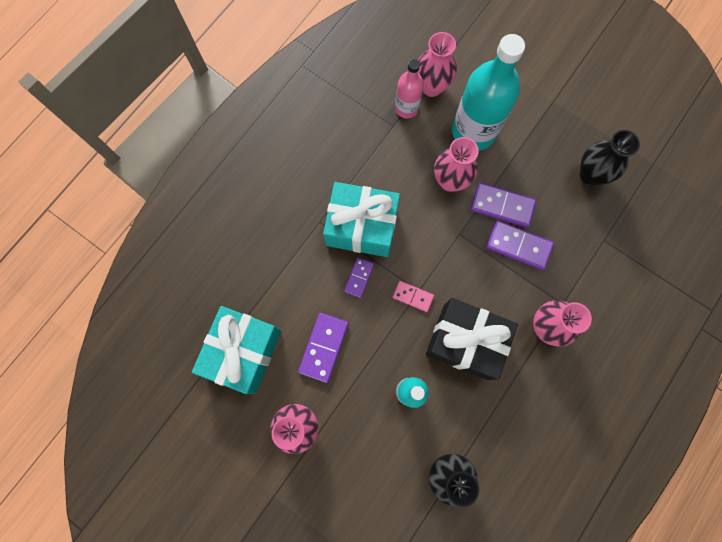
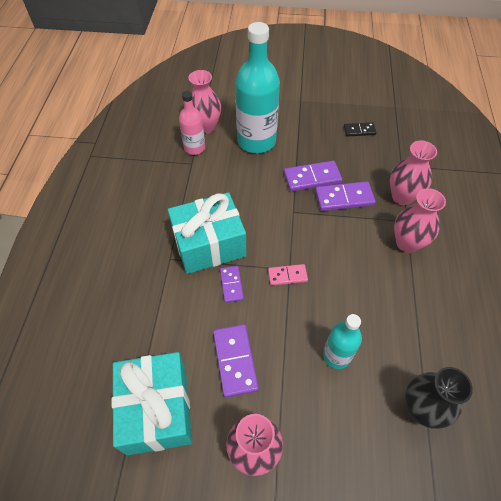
camera: 30 degrees left, 20 degrees down
black gift [426,298,518,380] -> none
pink vase [434,137,479,192] -> pink vase moved to [390,141,437,205]
black vase [580,130,640,185] -> black domino [344,122,377,137]

